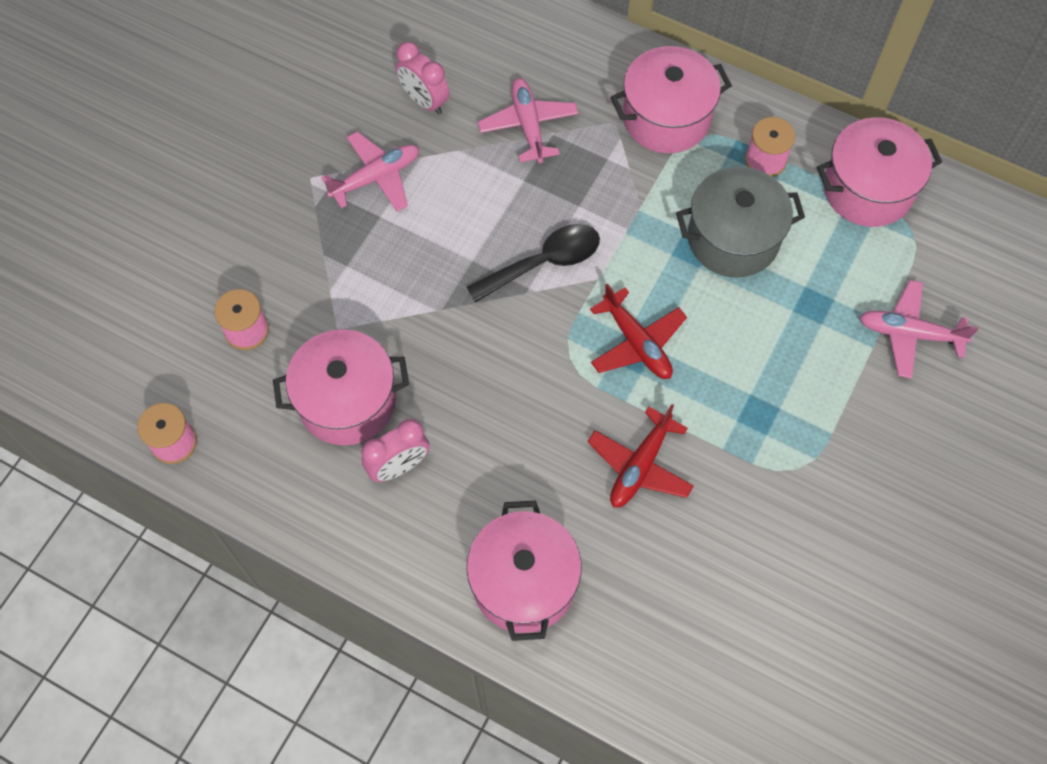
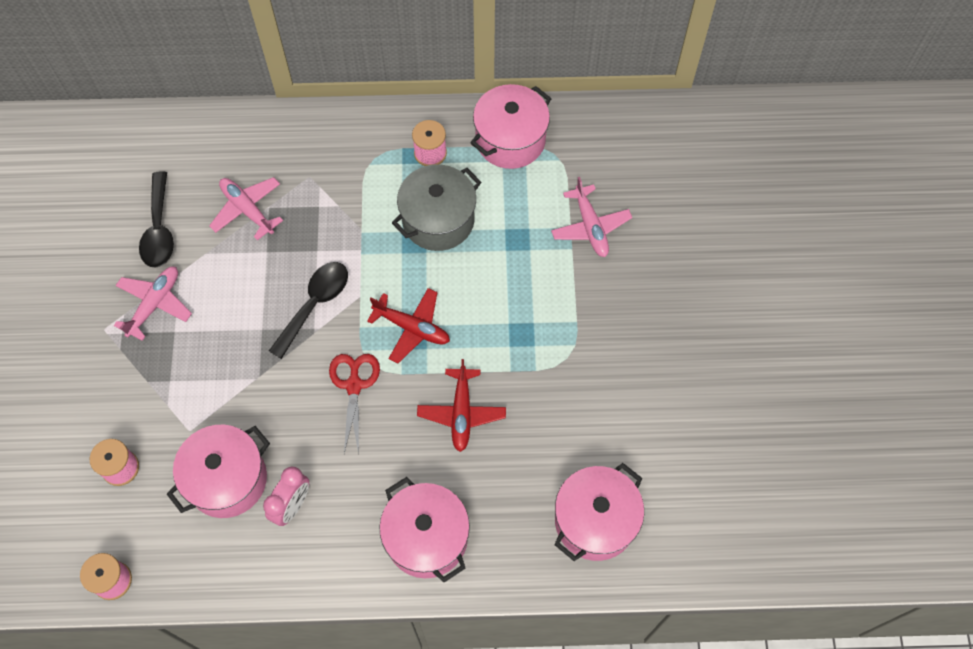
camera: 30 degrees left, 0 degrees up
pink clock [396,42,449,115] -> black spoon [139,171,174,268]
pink pot [610,46,732,153] -> pink pot moved to [554,463,644,561]
pink plane [859,280,979,379] -> pink plane turned 90 degrees counterclockwise [551,177,632,257]
none -> red scissors [329,354,380,455]

